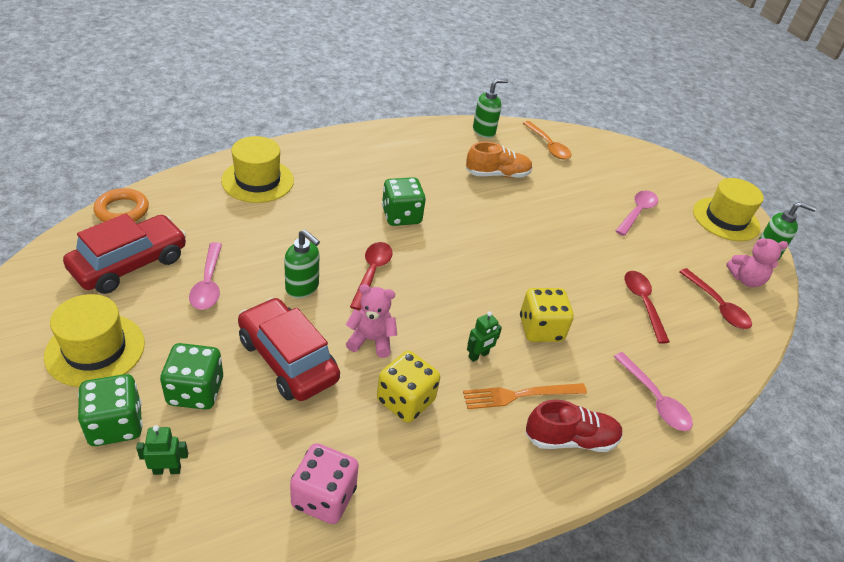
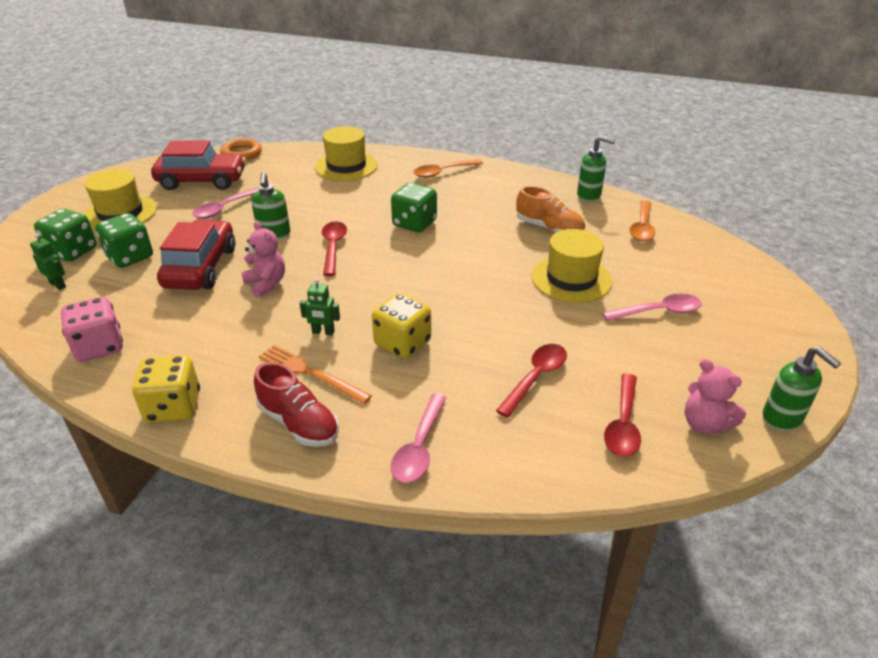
camera: 50 degrees right, 5 degrees down
red spoon [350,242,393,311] -> red spoon turned 60 degrees counterclockwise [322,221,347,276]
yellow dice [377,351,440,423] -> yellow dice moved to [132,355,200,423]
yellow hat [693,178,764,241] -> yellow hat moved to [531,229,612,303]
none -> orange spoon [413,159,483,178]

